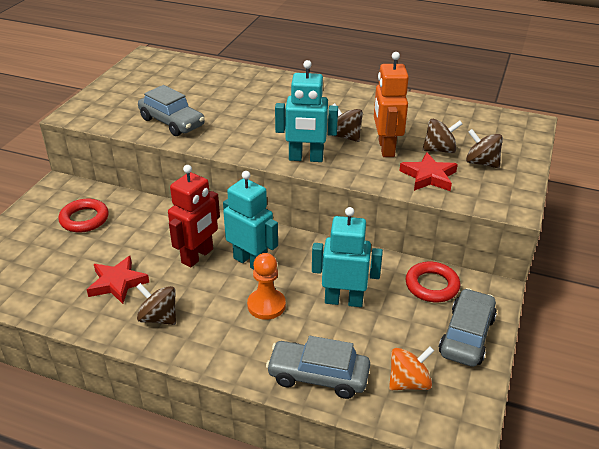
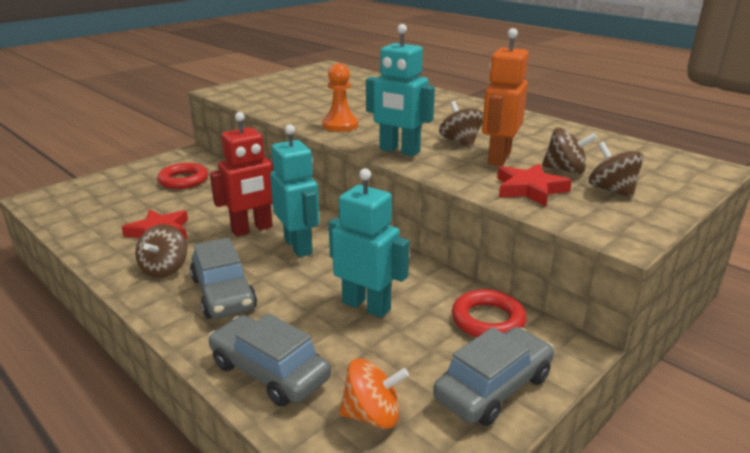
camera: 25 degrees right, 10 degrees down
brown spinning top [136,283,176,325] -> brown spinning top turned 135 degrees counterclockwise [135,224,187,278]
grey car [138,85,205,136] -> grey car moved to [190,237,257,319]
orange pawn [247,253,286,320] -> orange pawn moved to [322,63,358,132]

